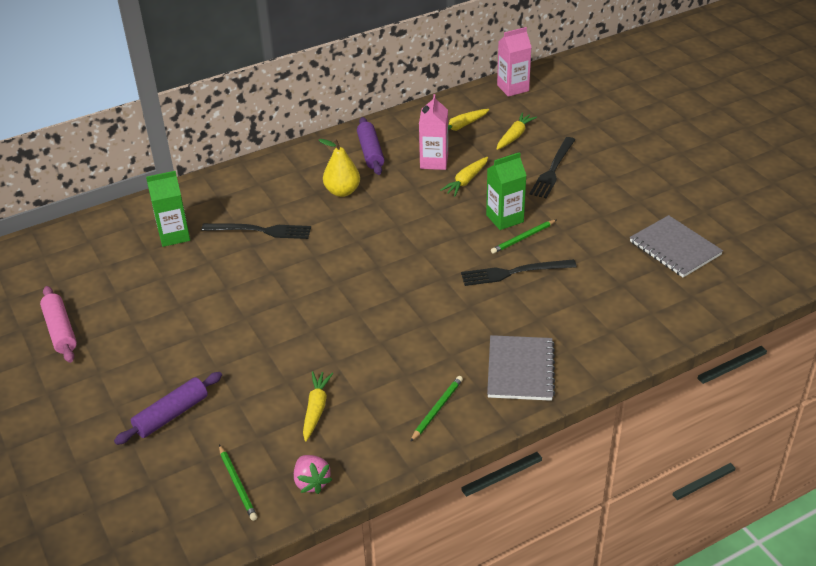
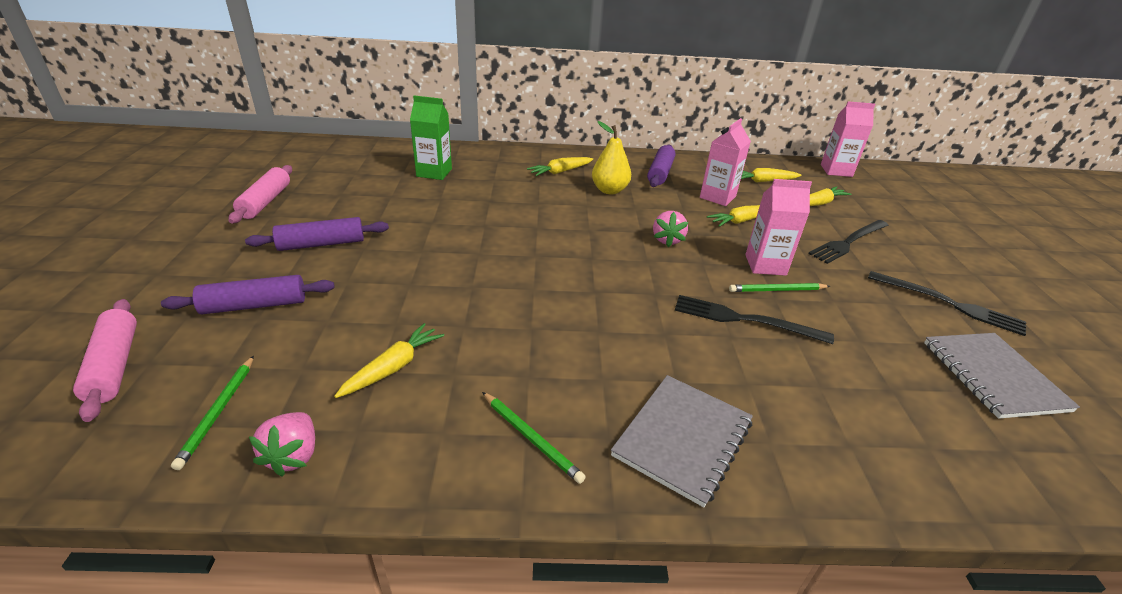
camera: 25 degrees right, 5 degrees down
black fork [201,223,311,239] -> black fork moved to [868,271,1026,336]
green pencil [410,376,463,442] -> green pencil turned 75 degrees clockwise [482,392,586,484]
green carton [486,152,527,230] -> pink carton [745,179,812,276]
none -> pink rolling pin [73,299,137,422]
none -> purple rolling pin [245,217,389,251]
none -> yellow carrot [527,157,593,176]
none -> pink strawberry [653,211,689,247]

